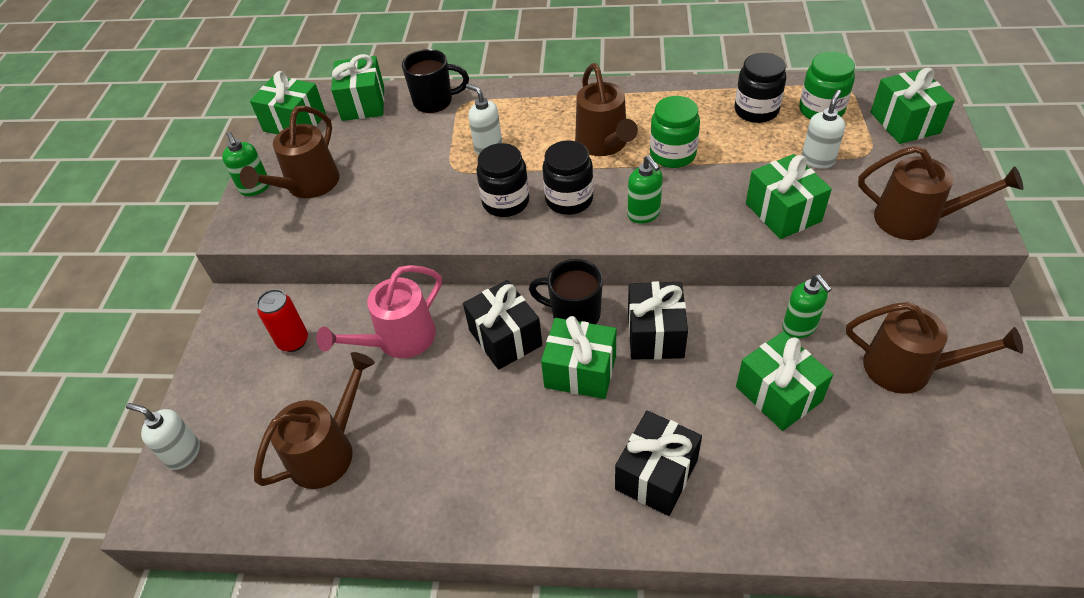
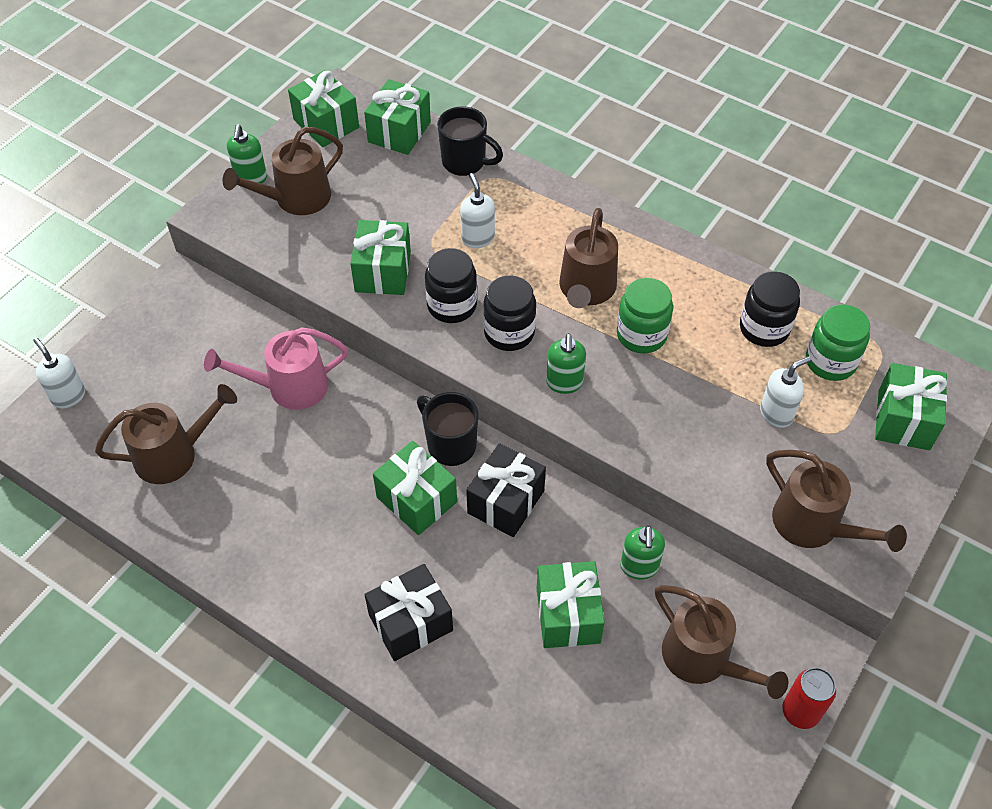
camera: 25 degrees right, 5 degrees up
red can [256,289,308,352] -> red can moved to [782,667,836,729]
black gift [463,280,542,370] -> none
green gift [746,154,832,239] -> green gift moved to [350,220,411,295]

